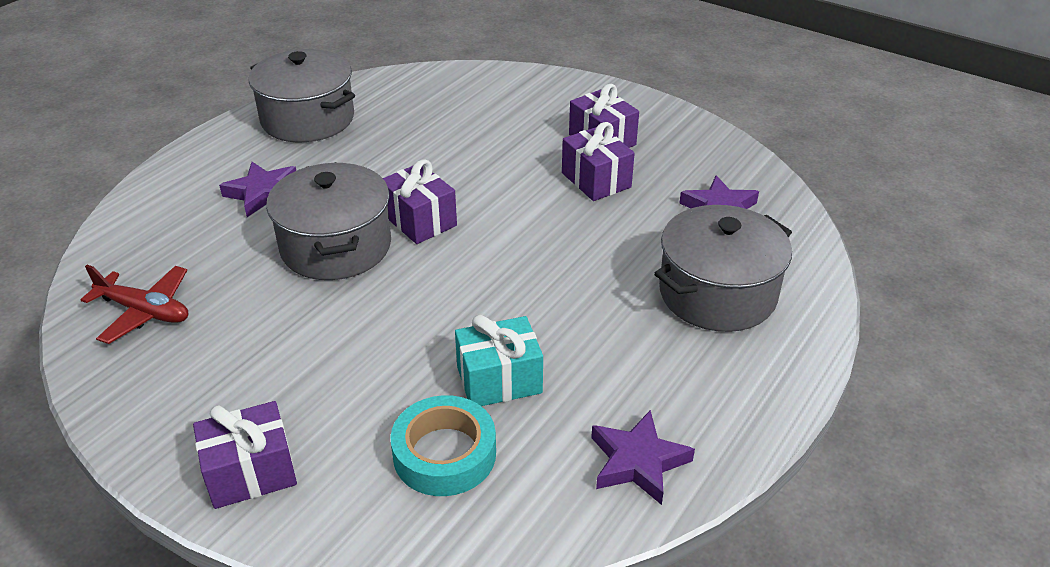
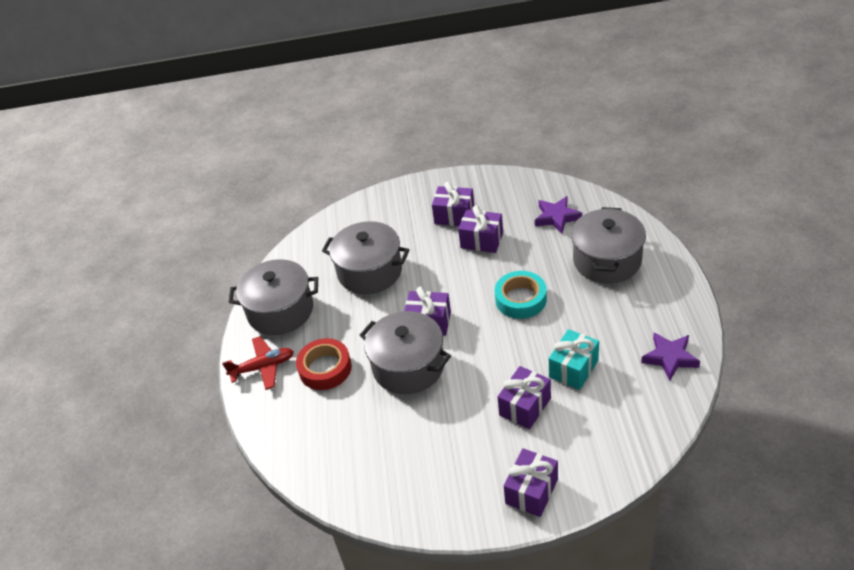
camera: 35 degrees left, 5 degrees up
red plane [81,265,188,344] -> red plane moved to [222,336,294,390]
purple star [219,162,296,217] -> red tape [296,338,352,390]
turquoise tape [390,395,496,496] -> turquoise tape moved to [495,271,547,319]
none -> grey pot [322,221,409,294]
none -> purple gift [498,366,551,429]

